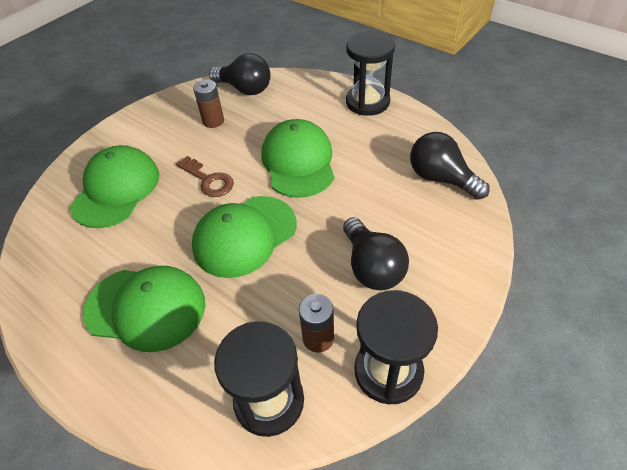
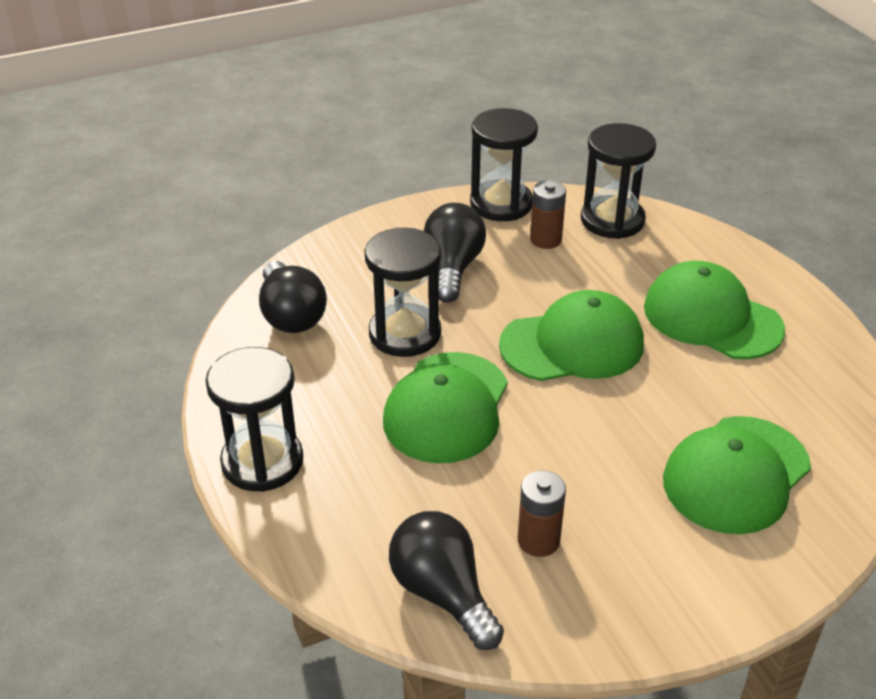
camera: 155 degrees left, 10 degrees down
brown key [176,156,234,197] -> none
none -> black hourglass [365,227,441,357]

